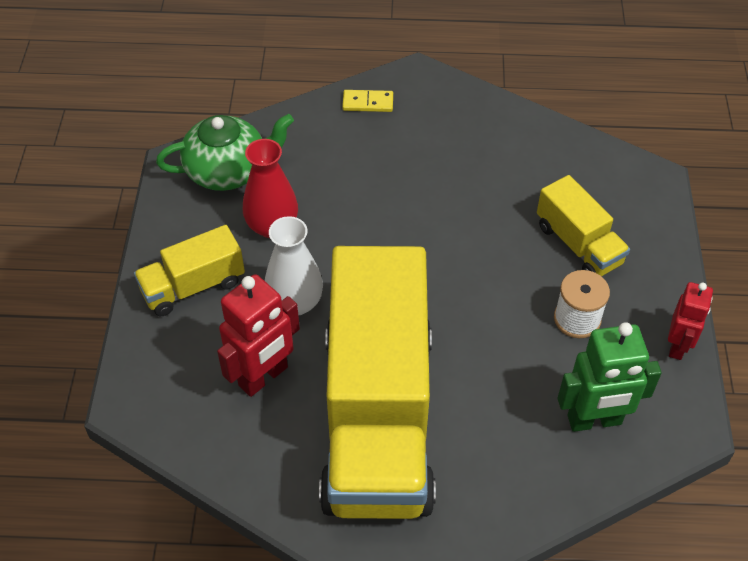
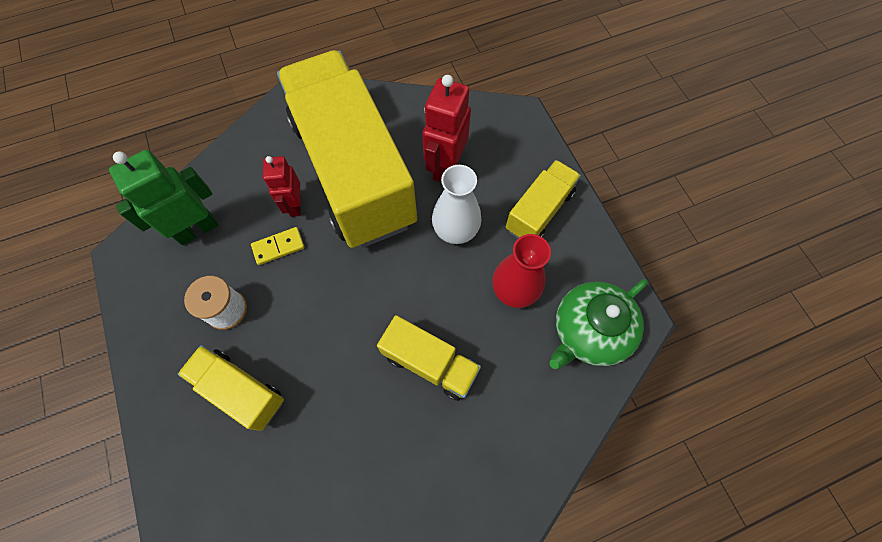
camera: 155 degrees right, 15 degrees up
yellow domino [342,90,393,112] -> yellow domino moved to [251,227,305,265]
red robot [668,282,713,360] -> red robot moved to [263,156,301,217]
none -> yellow truck [377,315,481,401]

